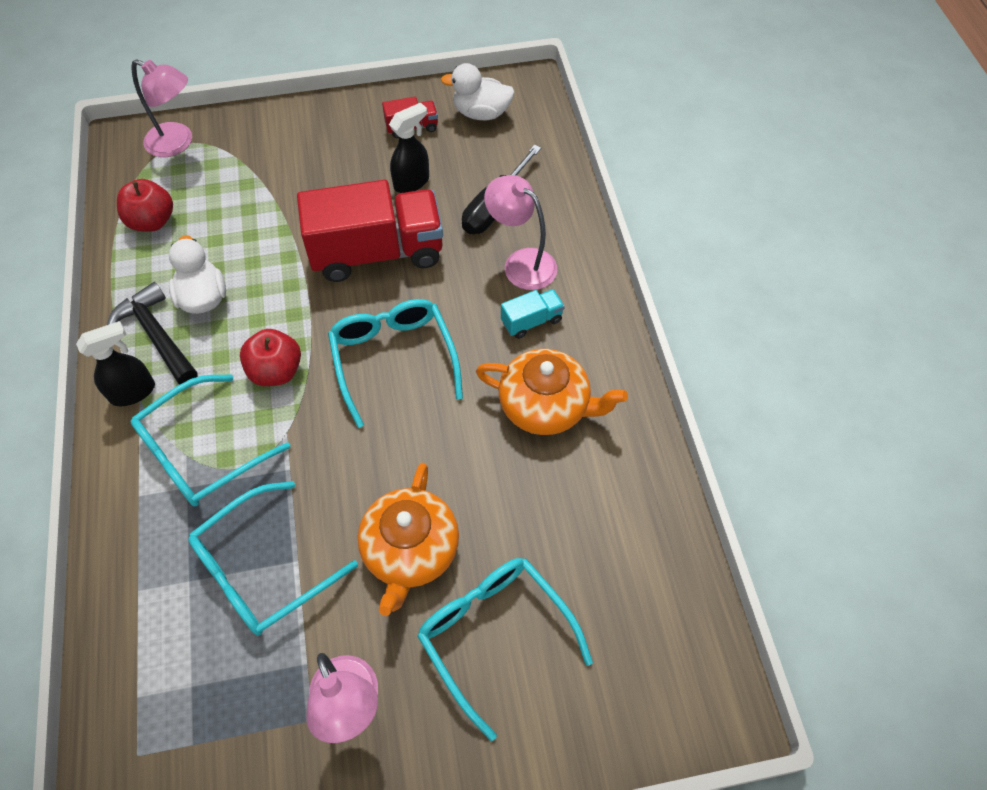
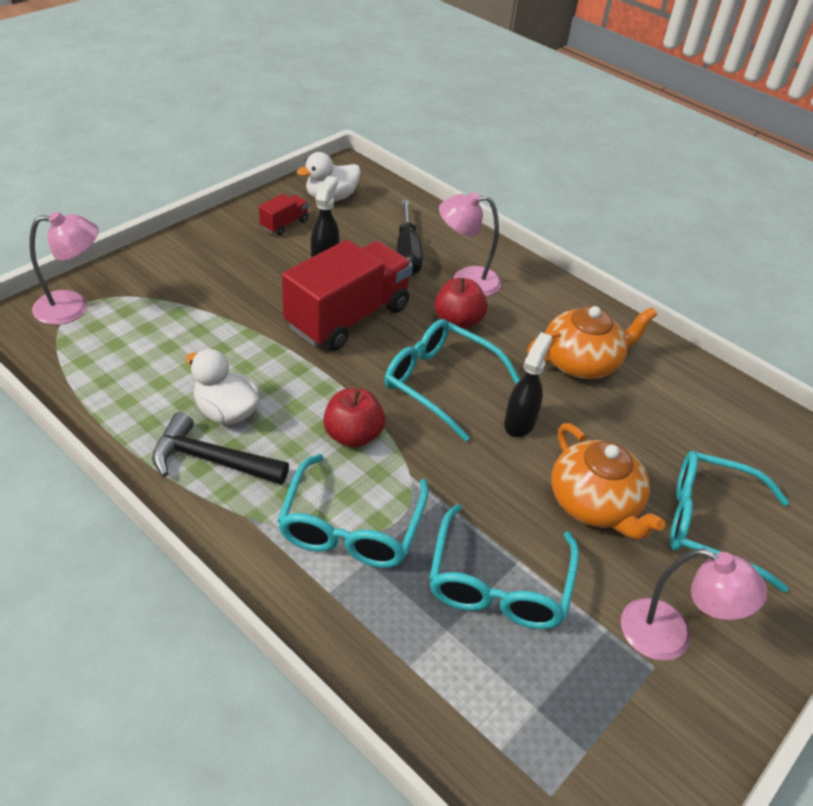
camera: 40 degrees left, 15 degrees down
black spray bottle [76,321,155,406] -> black spray bottle moved to [504,332,552,437]
red apple [117,179,173,232] -> red apple moved to [434,278,488,329]
turquoise truck [501,289,565,339] -> none

